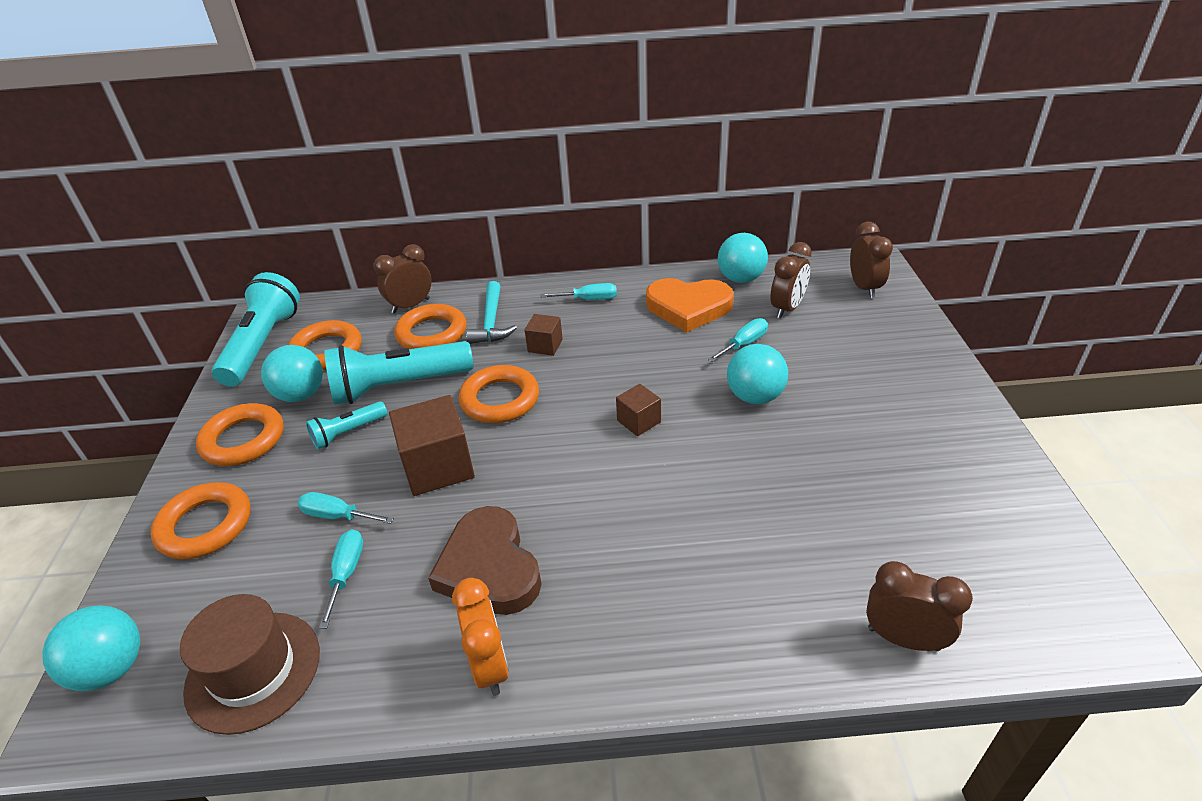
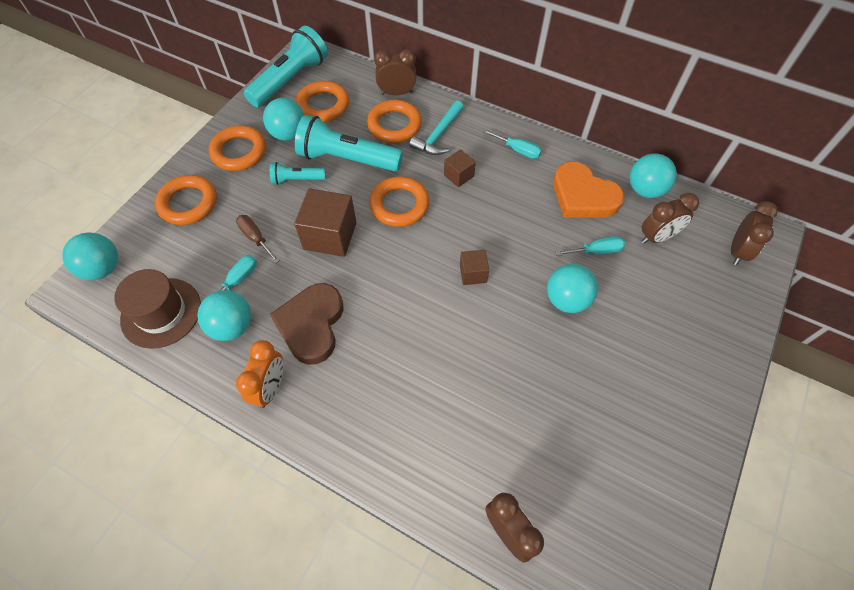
camera: 30 degrees right, 20 degrees up
turquoise screwdriver [297,492,394,524] -> brown screwdriver [236,215,280,263]
none -> turquoise ball [198,290,251,341]

